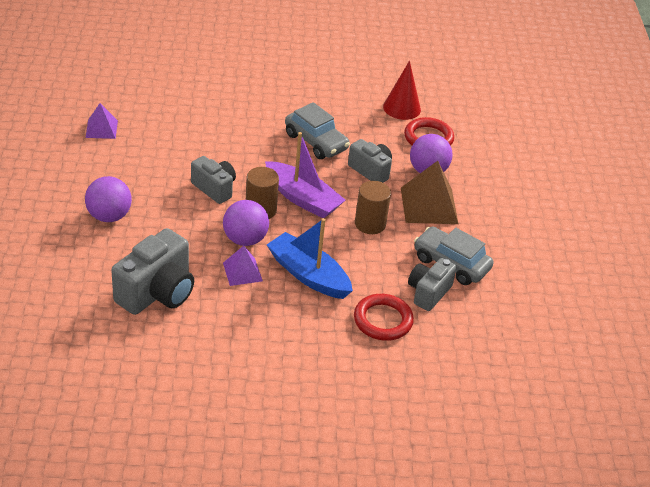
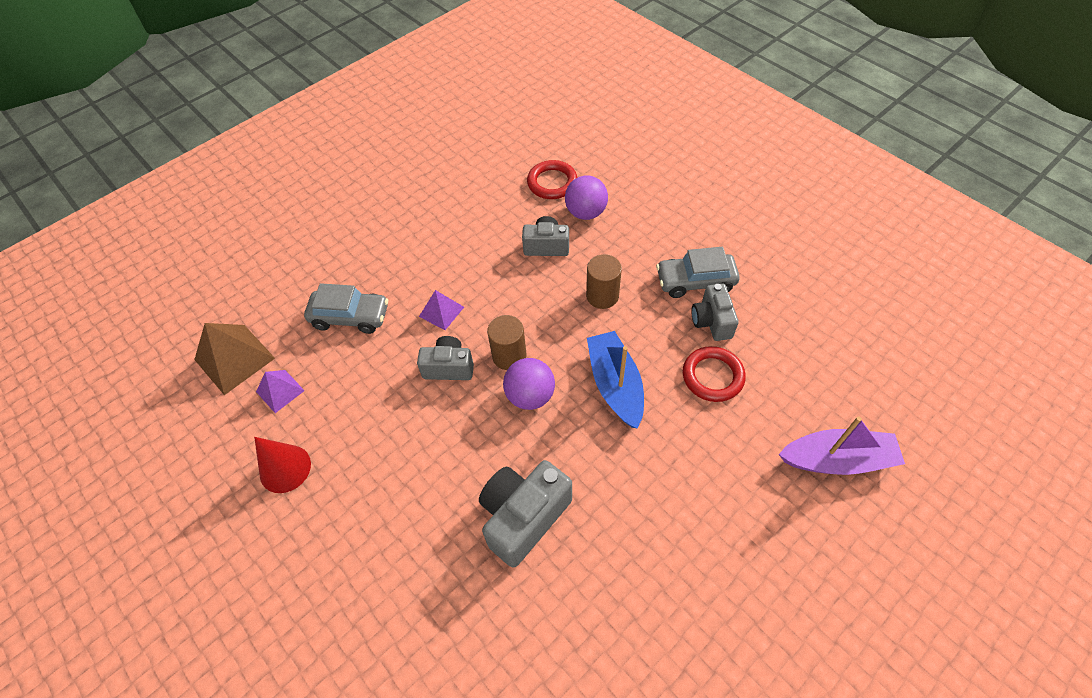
camera: 35 degrees left, 15 degrees up
purple ball [85,176,132,222] -> none
grey camera [111,228,194,315] -> grey camera turned 135 degrees counterclockwise [479,460,572,568]
purple pyramid [223,246,263,286] -> purple pyramid moved to [419,290,464,330]
purple boat [265,132,345,218] -> purple boat moved to [779,416,905,475]
blue boat [267,218,353,299] -> blue boat turned 75 degrees clockwise [587,331,644,429]
grey car [285,102,350,159] -> grey car moved to [304,283,388,334]
red cone [383,61,421,120] -> red cone moved to [254,437,311,493]
brown pyramid [401,161,458,224] -> brown pyramid moved to [194,323,275,395]

